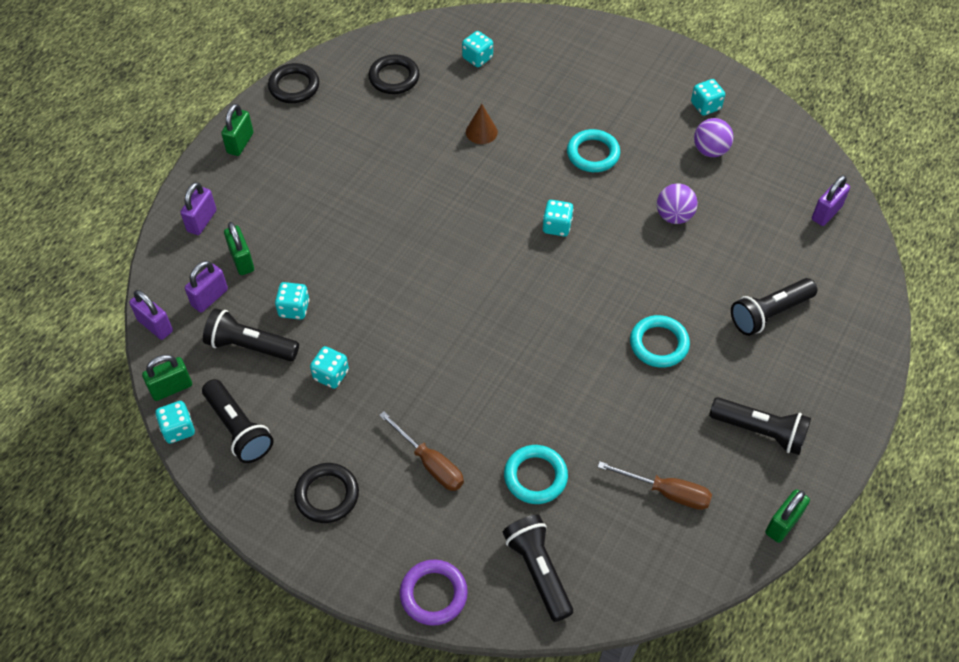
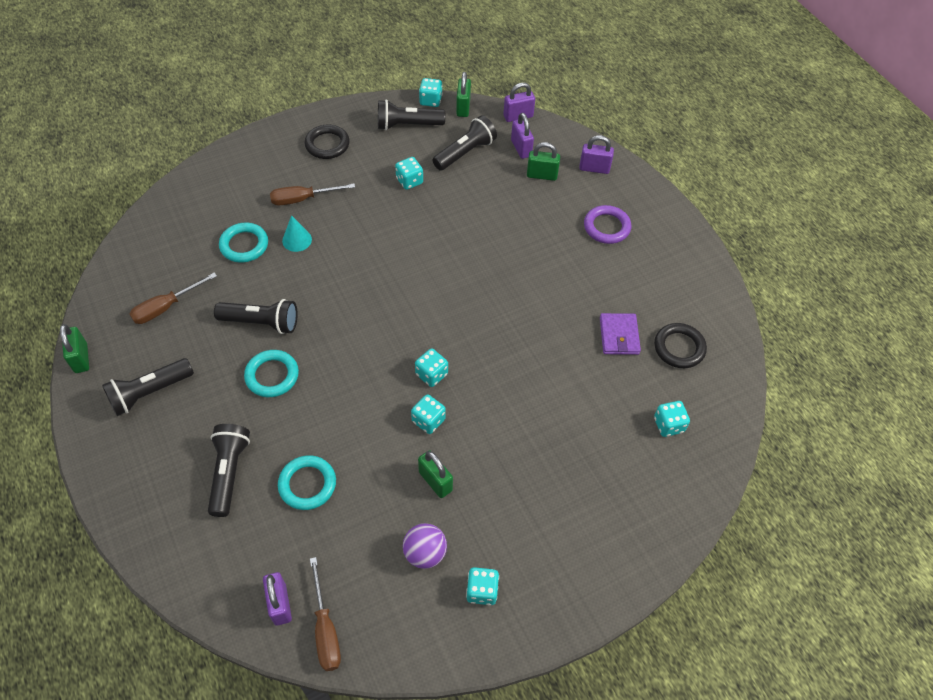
camera: 120 degrees right, 0 degrees up
purple padlock [180,182,216,235] -> purple padlock turned 45 degrees counterclockwise [579,135,614,174]
green padlock [221,103,254,156] -> green padlock moved to [418,450,453,498]
black ring [268,63,319,103] -> none
turquoise dice [275,282,309,320] -> turquoise dice moved to [411,394,446,434]
purple ring [400,559,468,626] -> purple ring moved to [584,205,631,244]
brown cone [466,104,498,144] -> none
black flashlight [503,514,573,622] -> black flashlight moved to [214,299,298,334]
turquoise ring [567,129,620,172] -> turquoise ring moved to [278,455,336,510]
purple ball [657,183,698,224] -> none
none -> turquoise cone [282,215,312,252]
none -> brown screwdriver [310,557,341,671]
none -> purple wallet [600,313,641,355]

